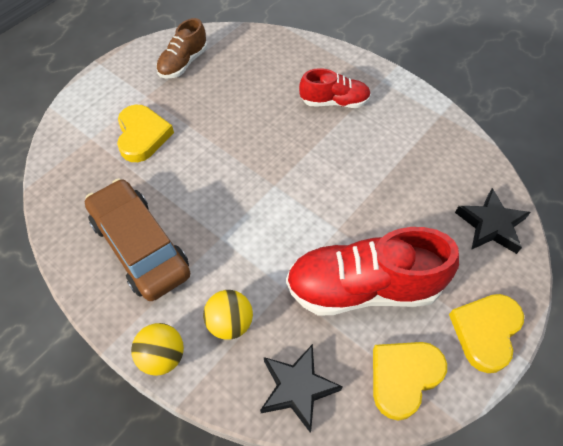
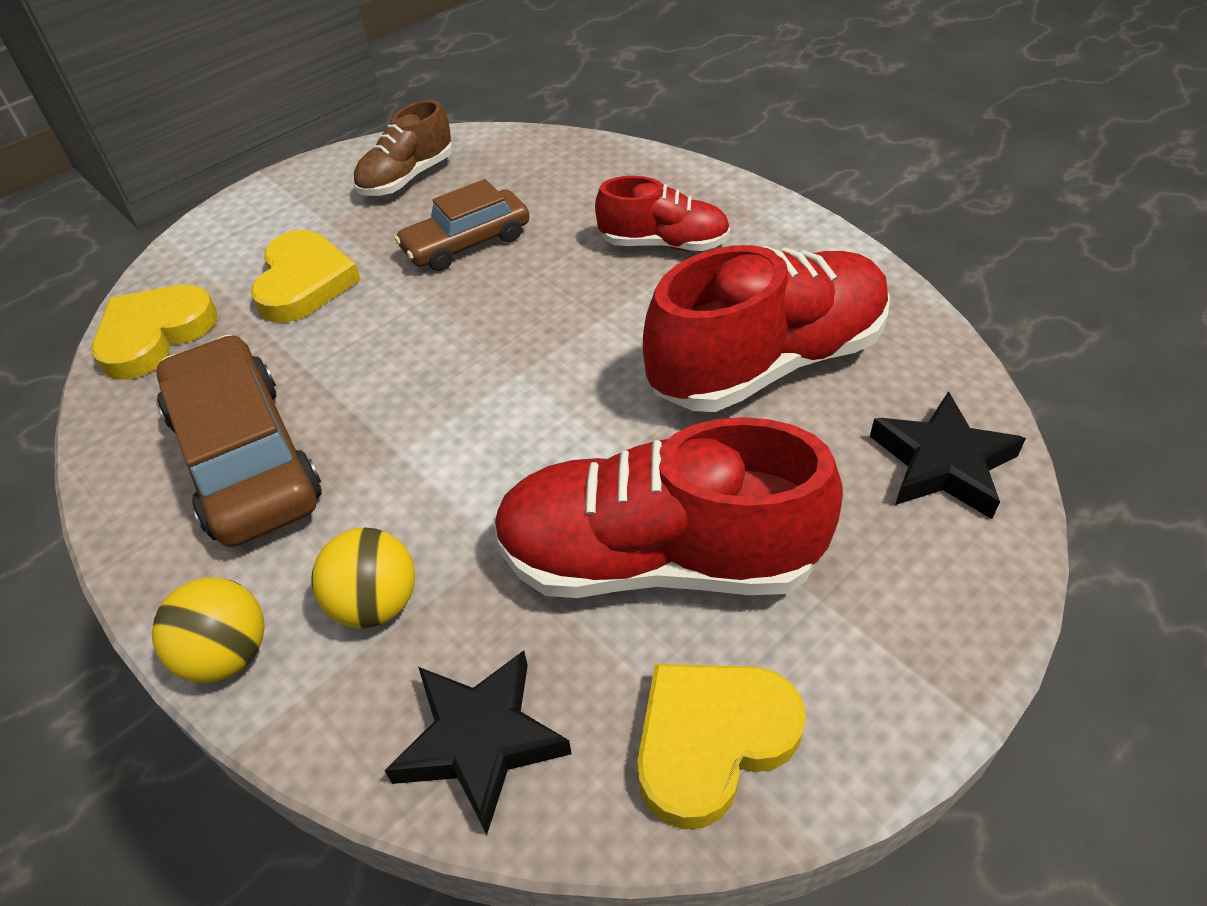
camera: 10 degrees right, 10 degrees down
yellow heart [449,294,524,373] -> yellow heart moved to [91,285,218,379]
none -> brown car [395,179,530,271]
none -> red shoe [643,245,890,412]

